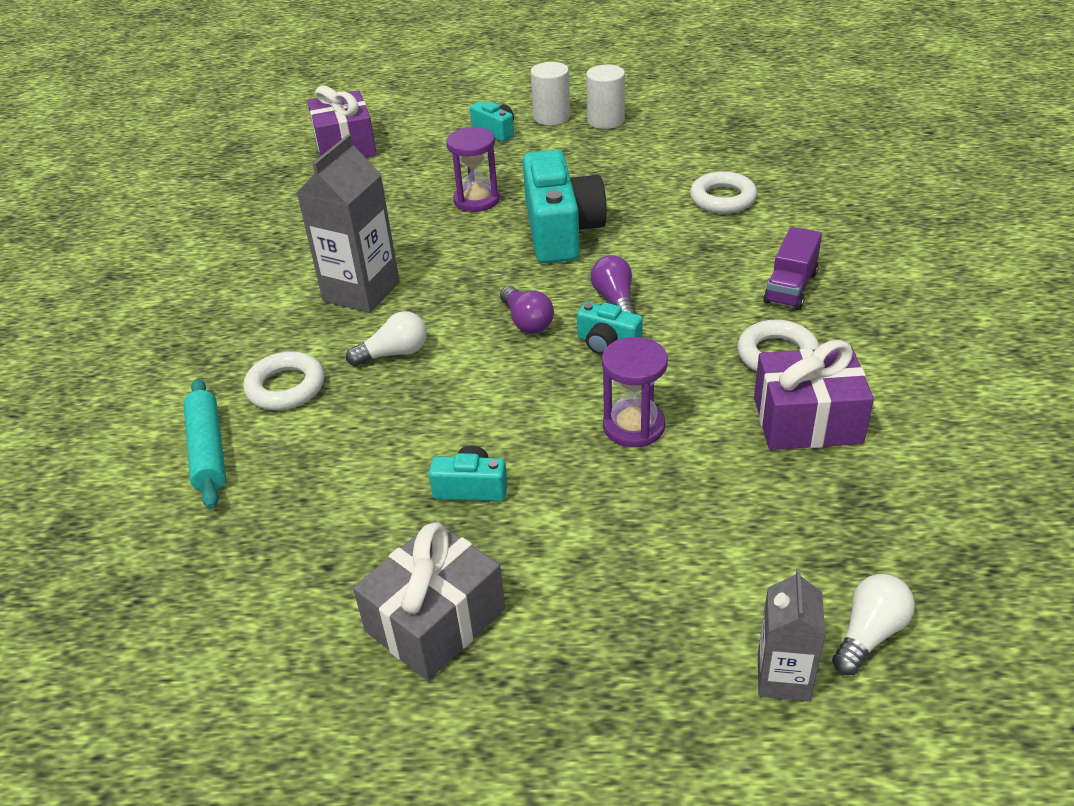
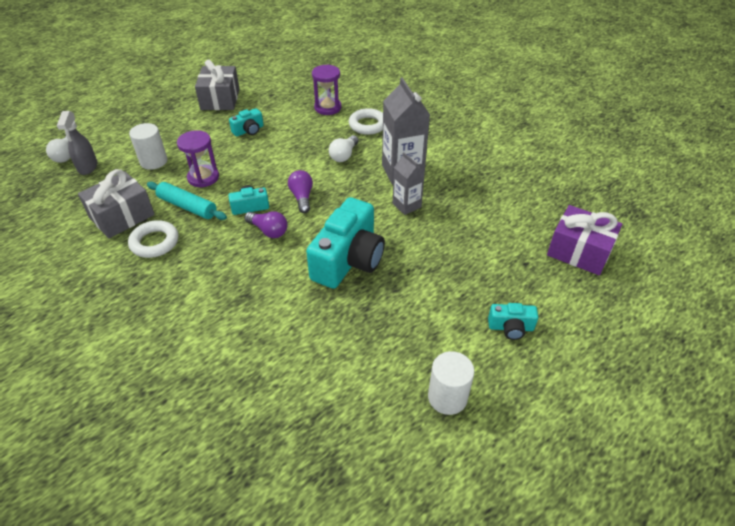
camera: 135 degrees right, 5 degrees up
turquoise rolling pin [183,378,226,509] -> turquoise rolling pin moved to [147,182,227,220]
purple hourglass [446,127,500,212] -> purple hourglass moved to [312,64,341,115]
purple light bulb [500,286,554,333] -> purple light bulb turned 60 degrees clockwise [288,170,313,213]
turquoise camera [523,150,607,263] -> turquoise camera turned 105 degrees counterclockwise [306,197,385,289]
white cylinder [531,62,570,125] -> white cylinder moved to [129,123,167,170]
white ring [690,171,757,214] -> none
purple gift [754,340,874,450] -> grey gift [78,169,155,238]
grey carton [758,568,826,701] -> grey carton moved to [393,152,425,215]
purple truck [763,227,822,310] -> none
none -> grey spray bottle [57,111,97,175]

